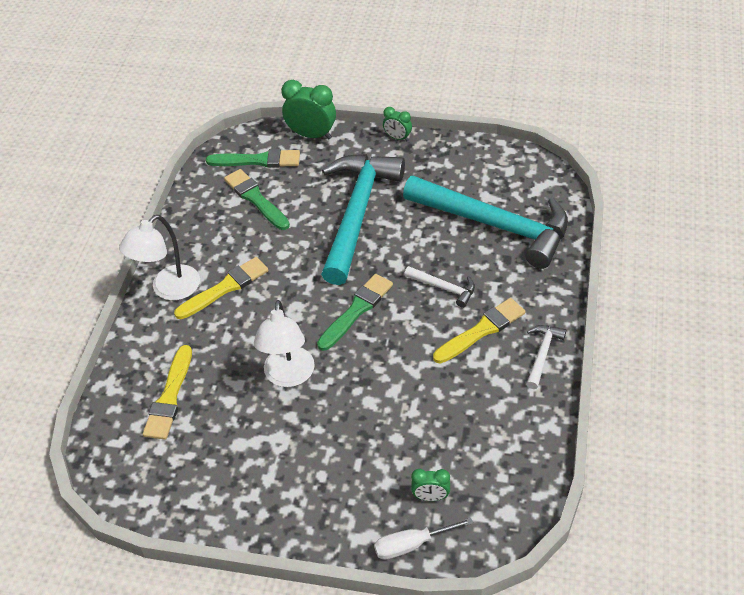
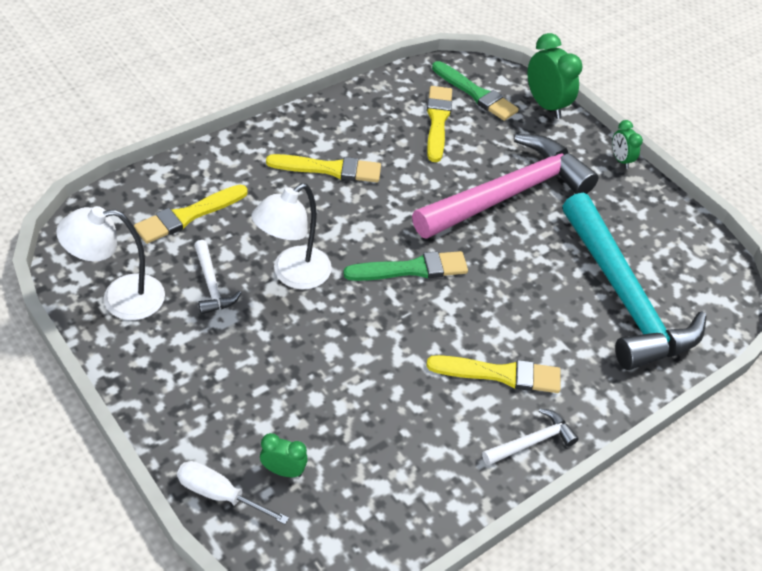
camera: 35 degrees right, 0 degrees up
white lamp [119,215,200,301] -> white lamp moved to [56,206,165,320]
green brush [224,169,290,230] -> yellow brush [427,86,452,162]
turquoise hammer [321,154,405,285] -> pink hammer [412,134,599,239]
white hammer [404,266,475,308] -> white hammer moved to [194,240,241,314]
green clock [411,469,450,501] -> green clock turned 150 degrees clockwise [260,433,308,477]

